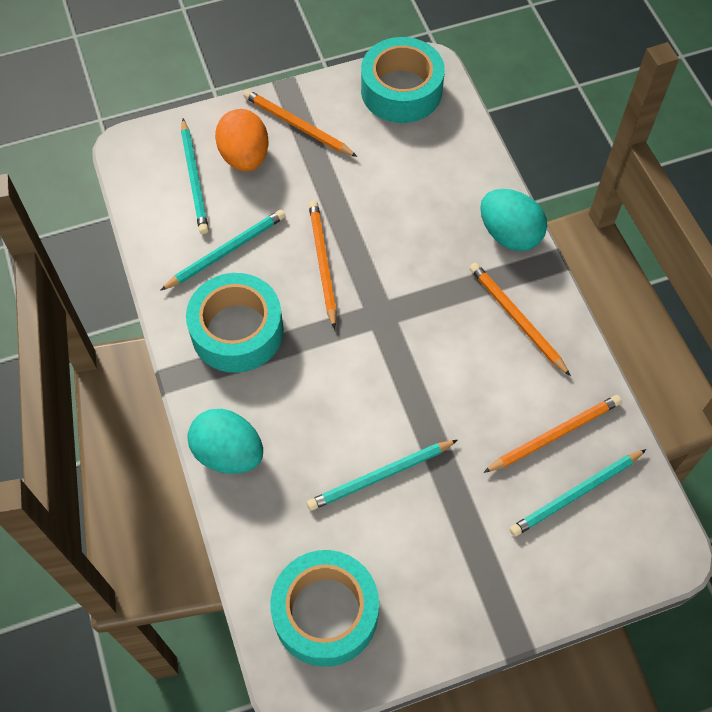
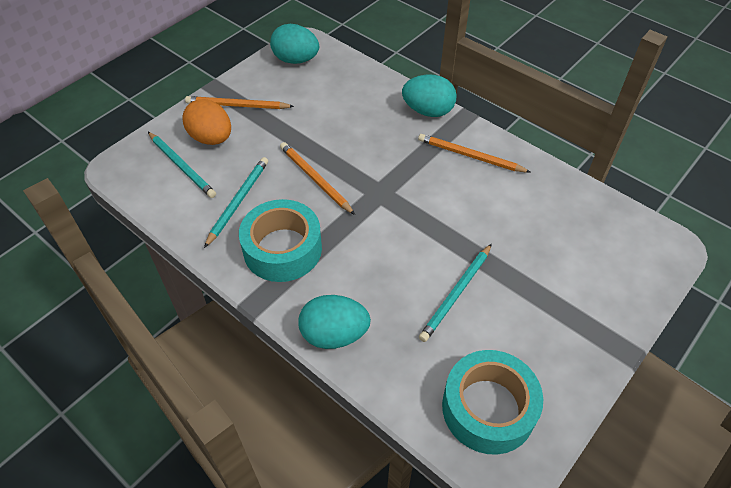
camera: 30 degrees left, 10 degrees down
turquoise tape [361,37,445,123] -> turquoise egg [270,24,319,64]
orange pencil [483,395,622,473] -> none
turquoise pencil [510,449,646,537] -> none

